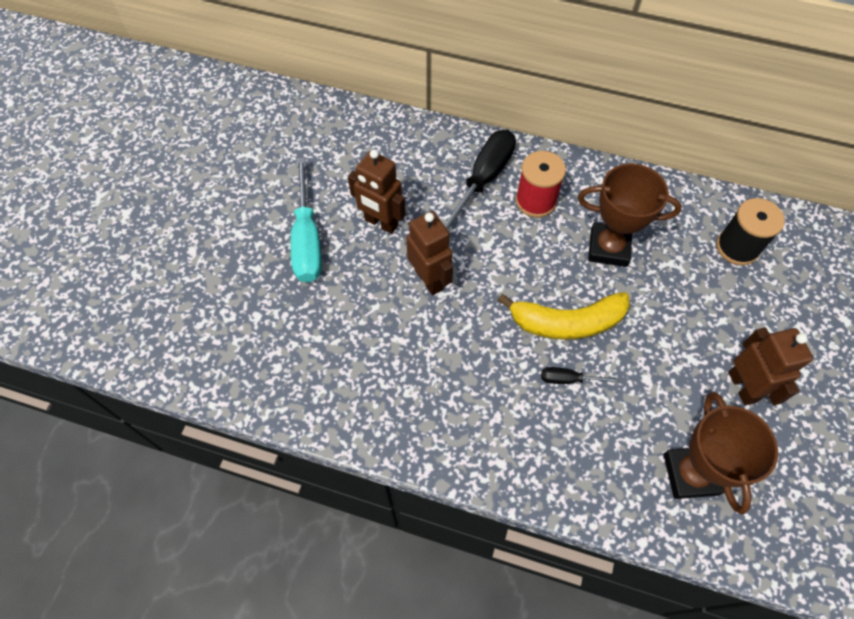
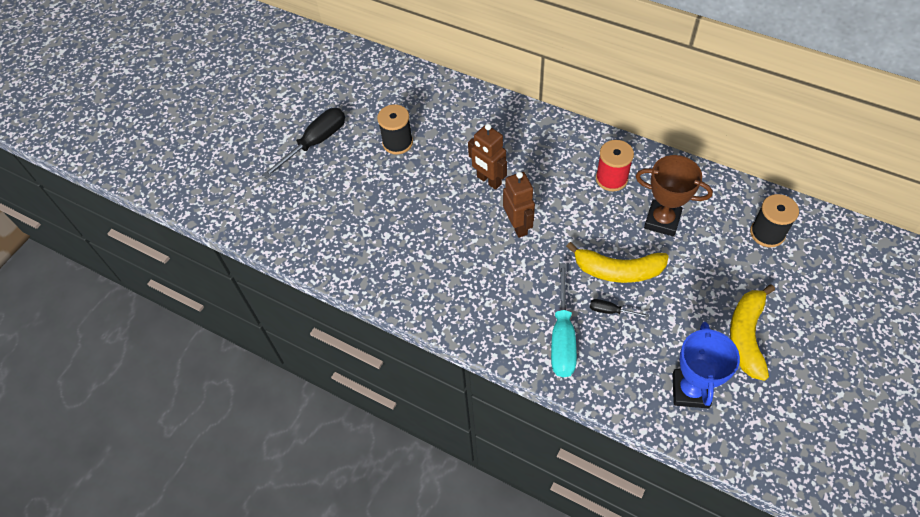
camera: 15 degrees right, 5 degrees down
turquoise screwdriver [291,158,322,282] -> turquoise screwdriver moved to [551,263,577,377]
black screwdriver [444,130,516,231] -> black screwdriver moved to [262,108,345,179]
brown trophy [664,392,778,514] -> blue trophy [673,322,740,408]
brown robot [728,327,813,405] -> yellow banana [730,284,775,381]
none -> black spool [377,104,413,154]

